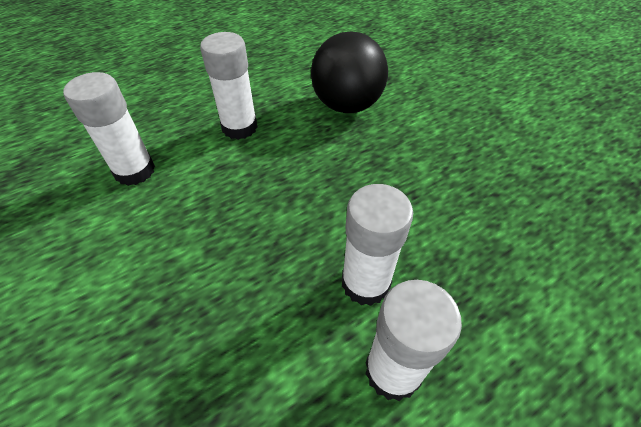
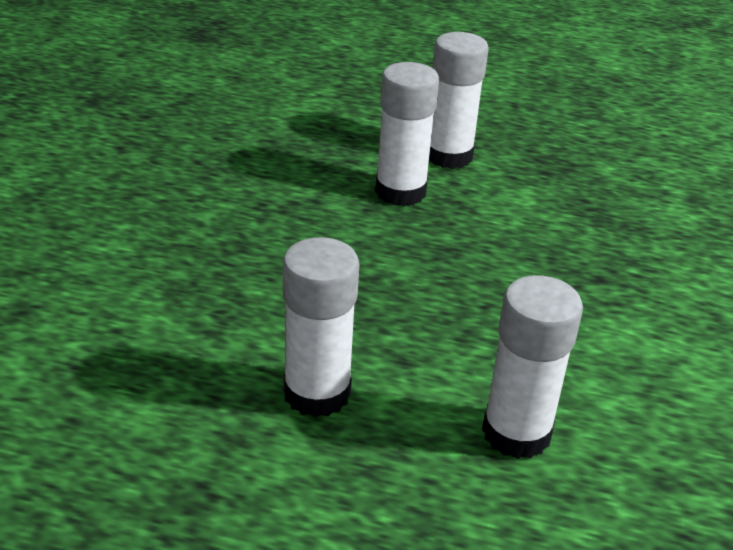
camera: 135 degrees left, 15 degrees down
black ball [311,32,388,113] -> none

